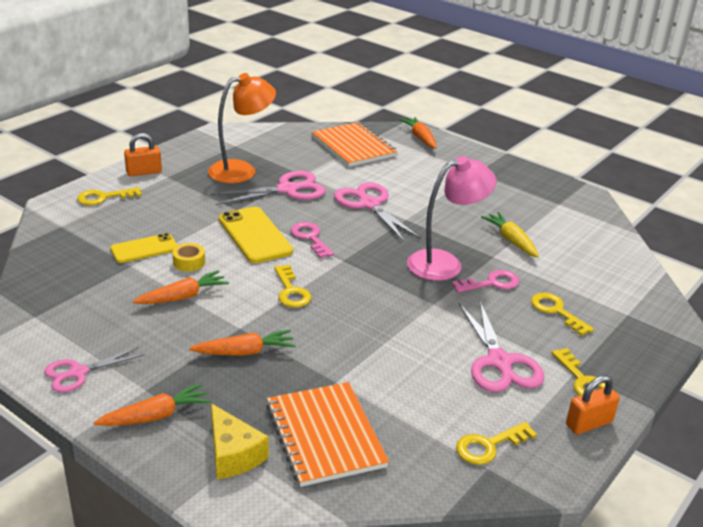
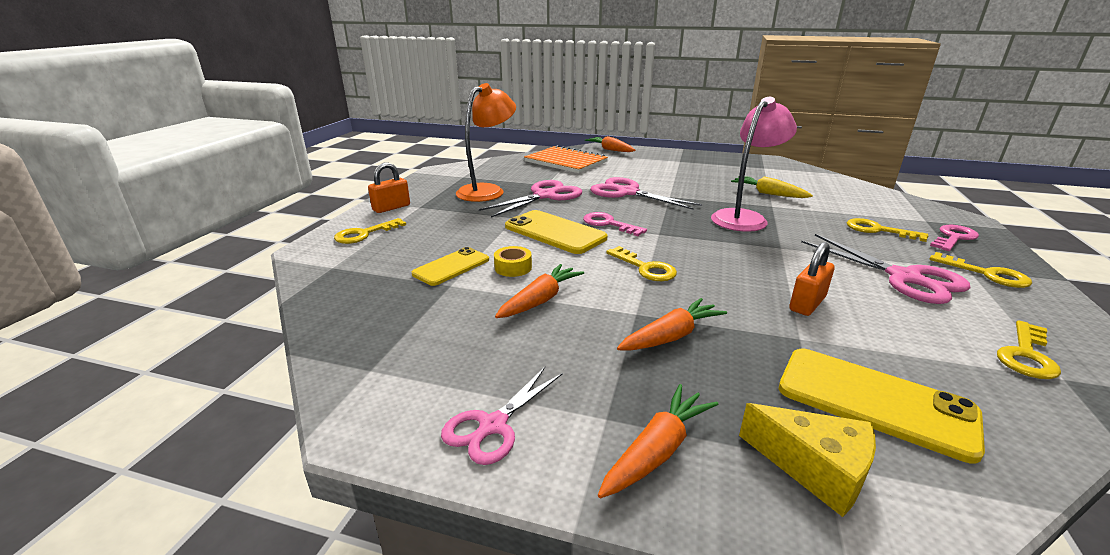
camera: 20 degrees left, 5 degrees down
orange notebook [266,382,389,487] -> yellow phone [779,349,985,464]
pink key [452,270,519,293] -> pink key moved to [930,225,979,251]
orange padlock [566,375,620,434] -> orange padlock moved to [789,242,835,316]

